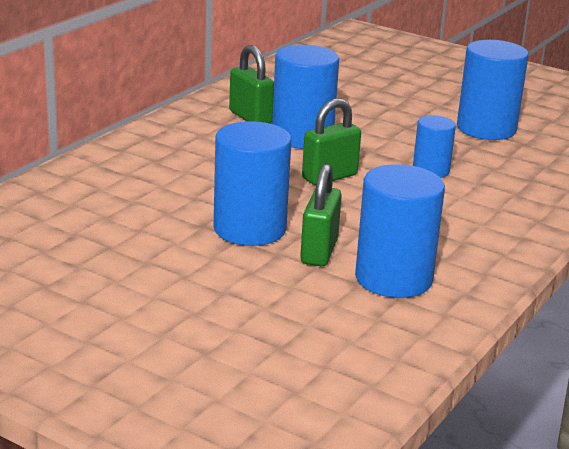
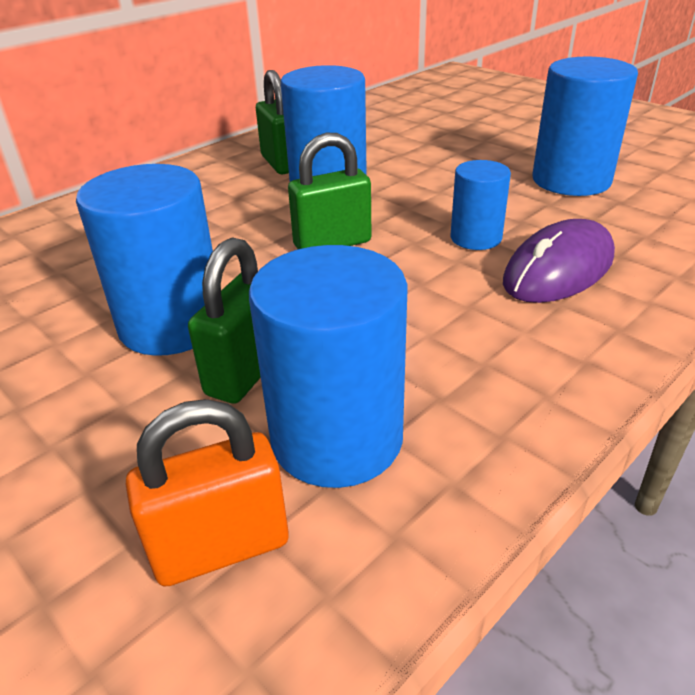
camera: 15 degrees right, 10 degrees up
none -> orange padlock [126,399,289,587]
none -> purple mouse [503,219,615,303]

